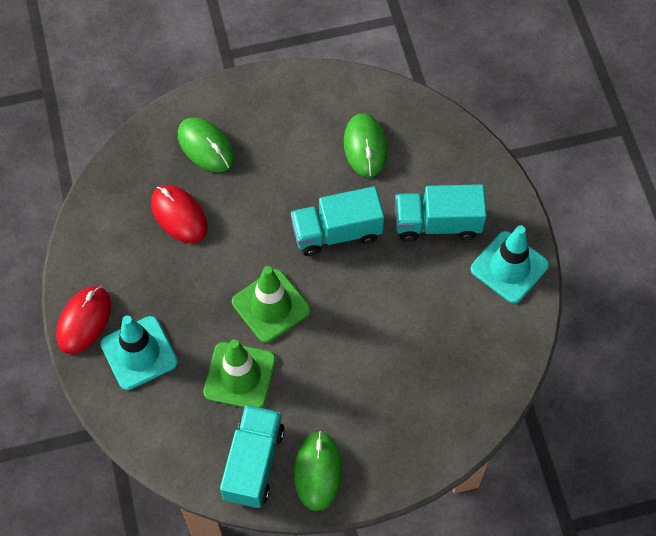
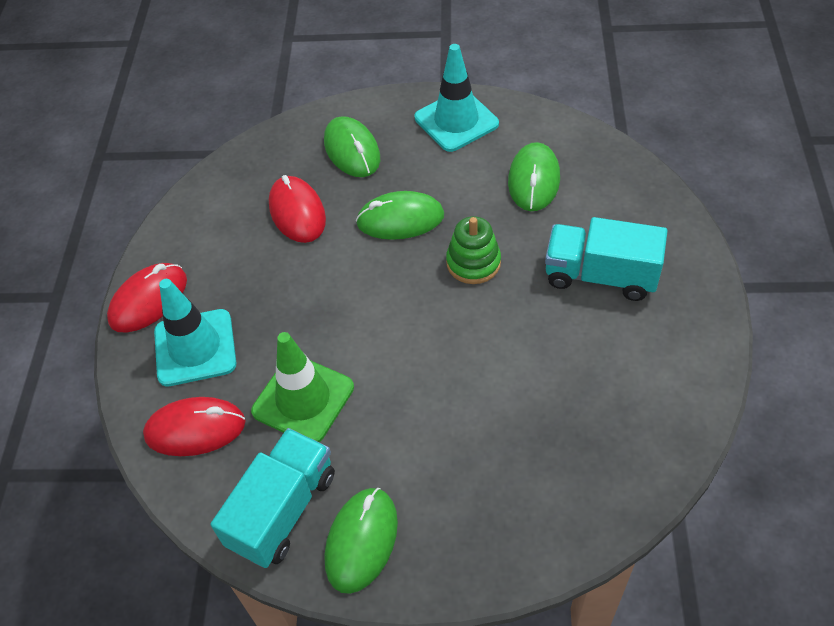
camera: 20 degrees right, 10 degrees down
green traffic cone [232,266,311,343] -> none
turquoise truck [291,186,384,256] -> green stacking toy [446,216,501,284]
turquoise traffic cone [471,225,549,303] -> turquoise traffic cone moved to [415,44,499,152]
none -> red mouse [143,397,245,456]
none -> green mouse [356,191,444,240]

